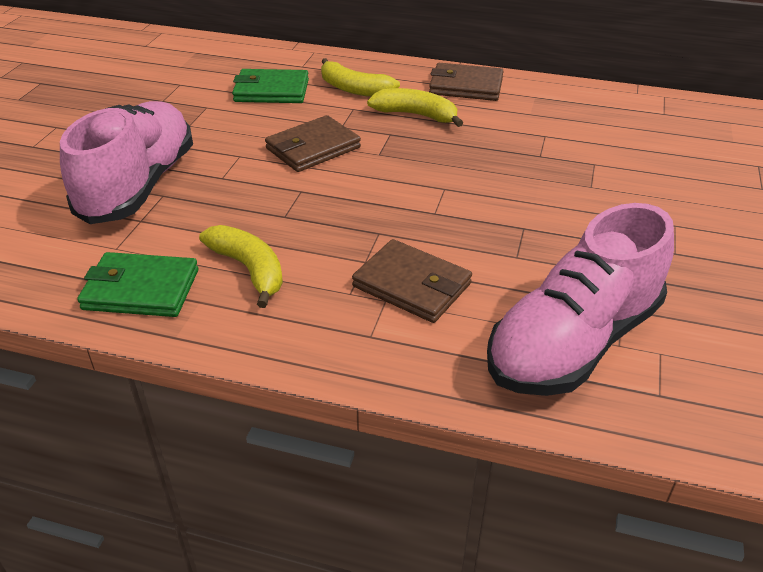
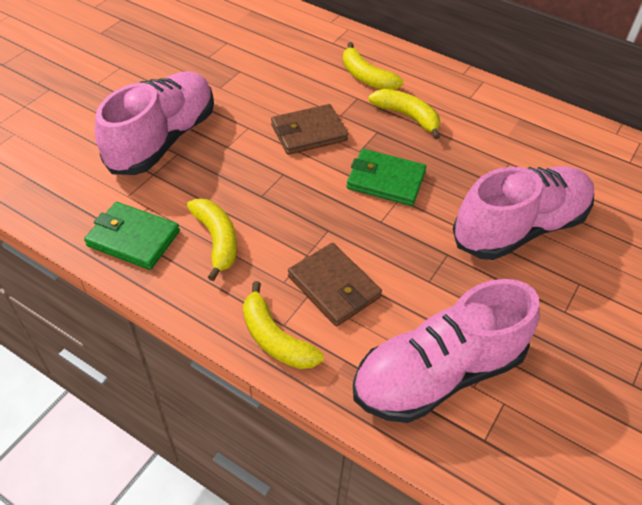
camera: 15 degrees right, 10 degrees up
green wallet [232,69,309,103] -> green wallet moved to [347,149,426,206]
brown wallet [429,63,503,101] -> none
none -> yellow banana [243,281,324,369]
none -> pink shoe [453,166,594,260]

